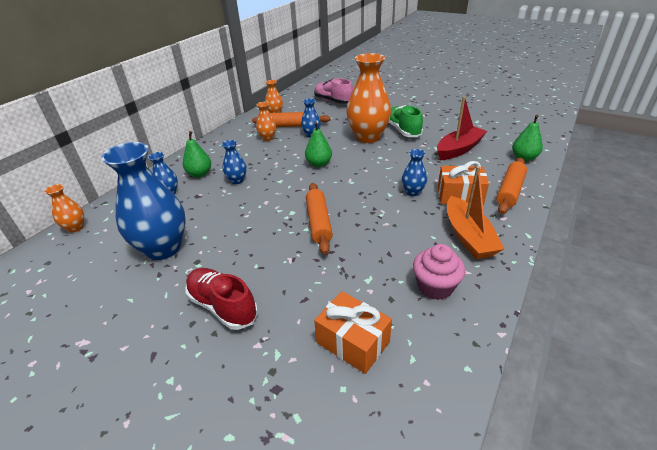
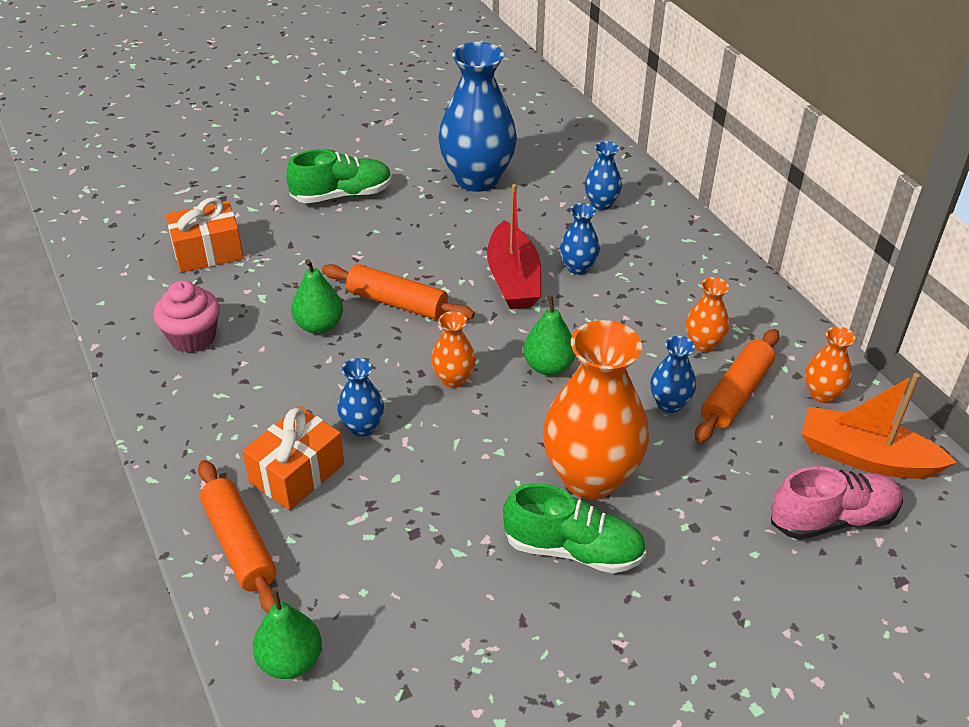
camera: 120 degrees right, 5 degrees up
orange vase [44,184,84,233] -> orange vase moved to [431,311,476,388]
green pear [183,131,211,177] -> green pear moved to [291,259,343,334]
red shoe [185,268,258,330] -> green shoe [286,149,392,204]
red boat [437,97,487,160] -> red boat moved to [487,184,541,309]
orange boat [447,166,504,259] -> orange boat moved to [802,373,957,479]

